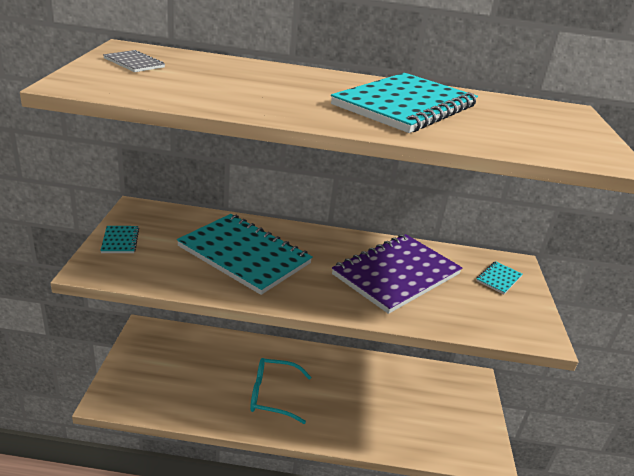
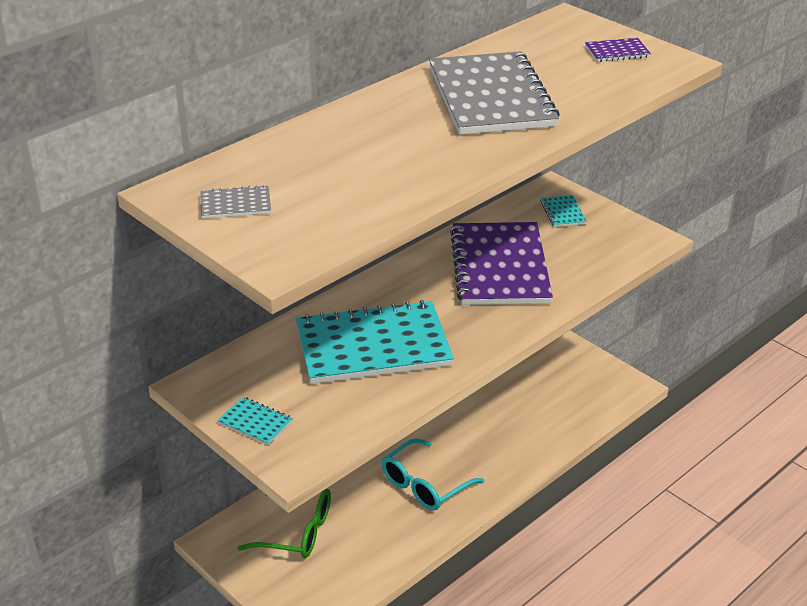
camera: 45 degrees left, 5 degrees up
turquoise notebook [331,73,478,133] -> grey notebook [429,51,560,135]
none -> green glasses [238,489,331,558]
none -> purple notebook [585,38,651,62]

